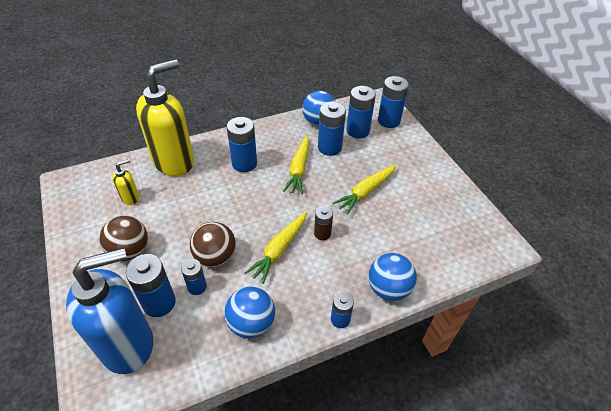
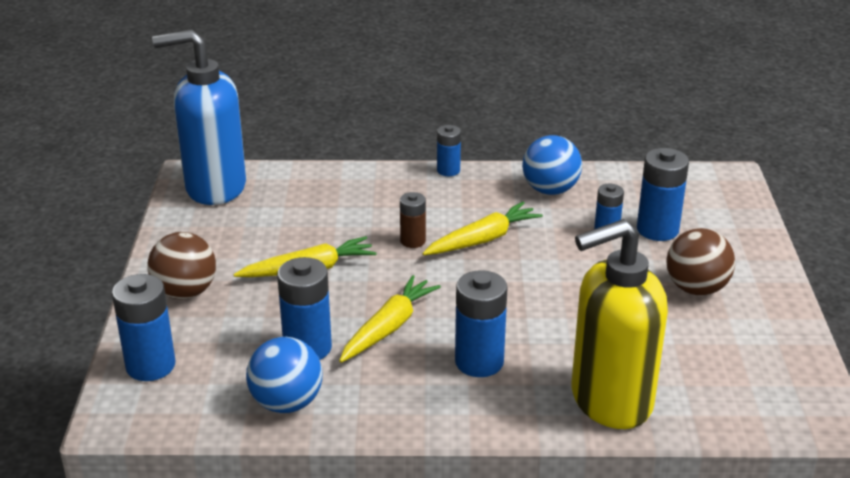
camera: 155 degrees left, 15 degrees down
blue soap dispenser [66,248,153,374] -> blue soap dispenser moved to [152,29,246,205]
yellow soap dispenser [112,159,139,205] -> none
brown ball [190,222,236,267] -> brown ball moved to [147,232,216,299]
blue battery [346,86,376,139] -> none
blue ball [369,253,417,301] -> none

